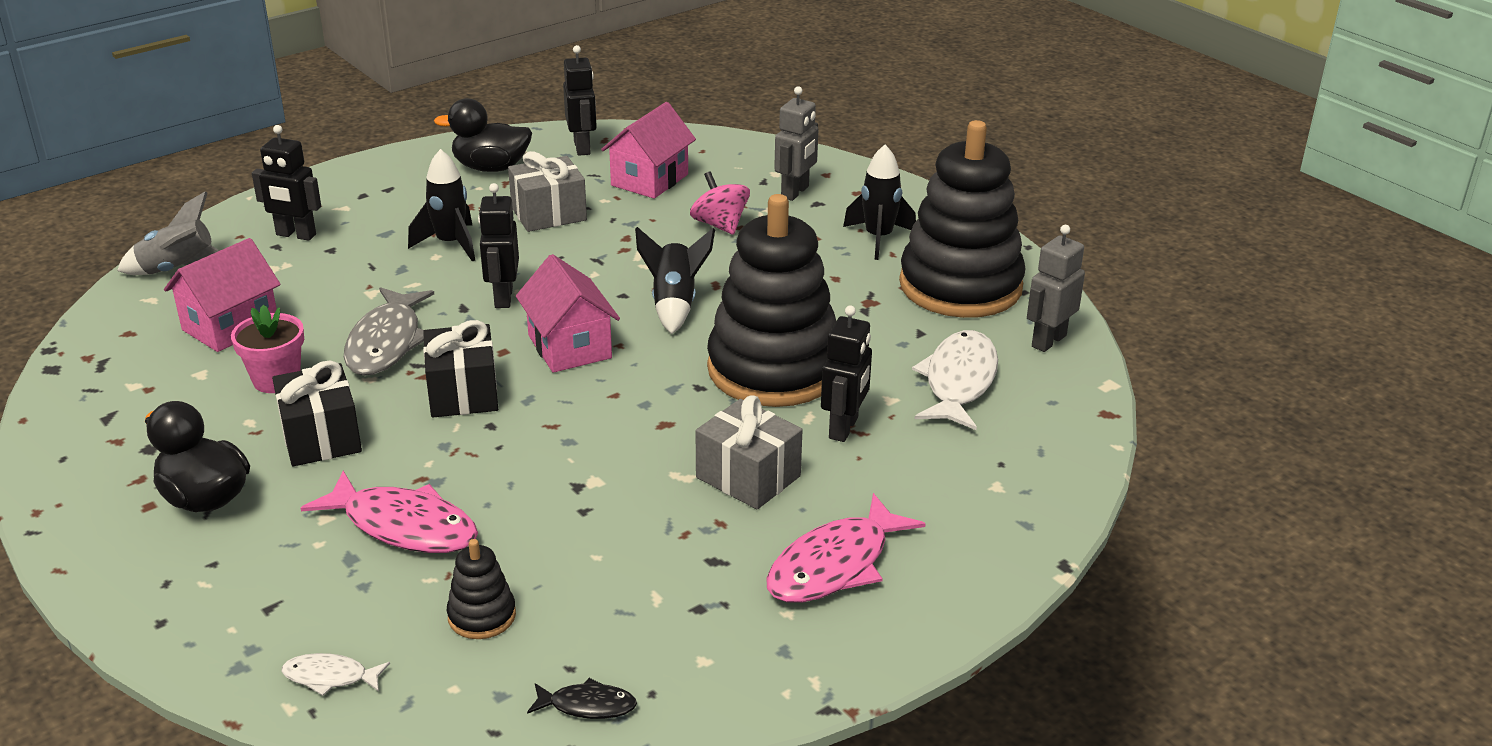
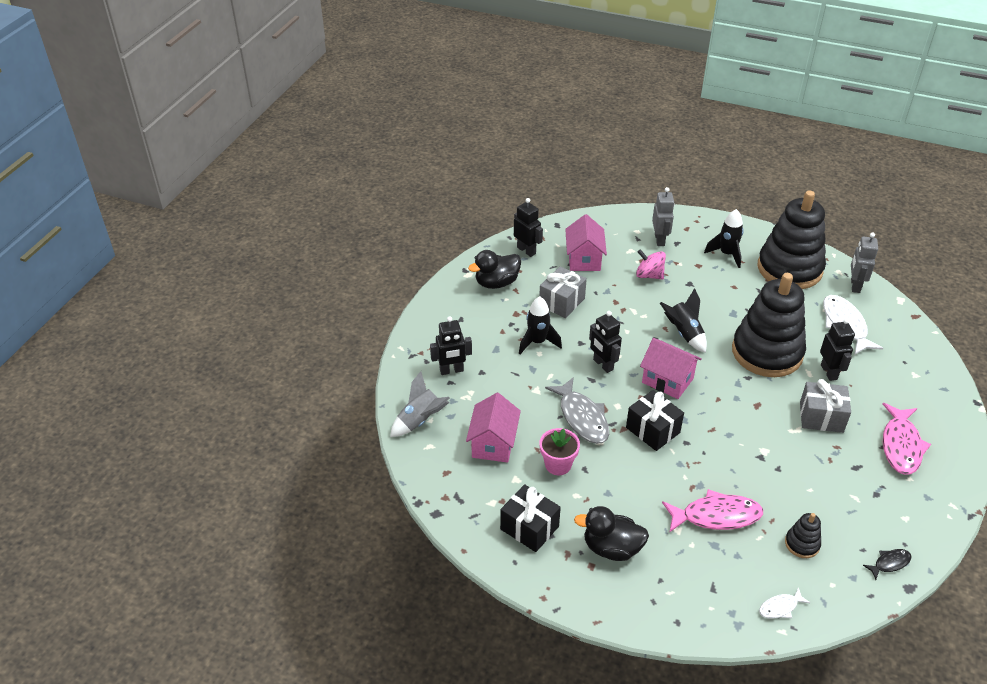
camera: 30 degrees left, 10 degrees up
black gift [272,360,362,466] -> black gift moved to [500,484,561,552]

